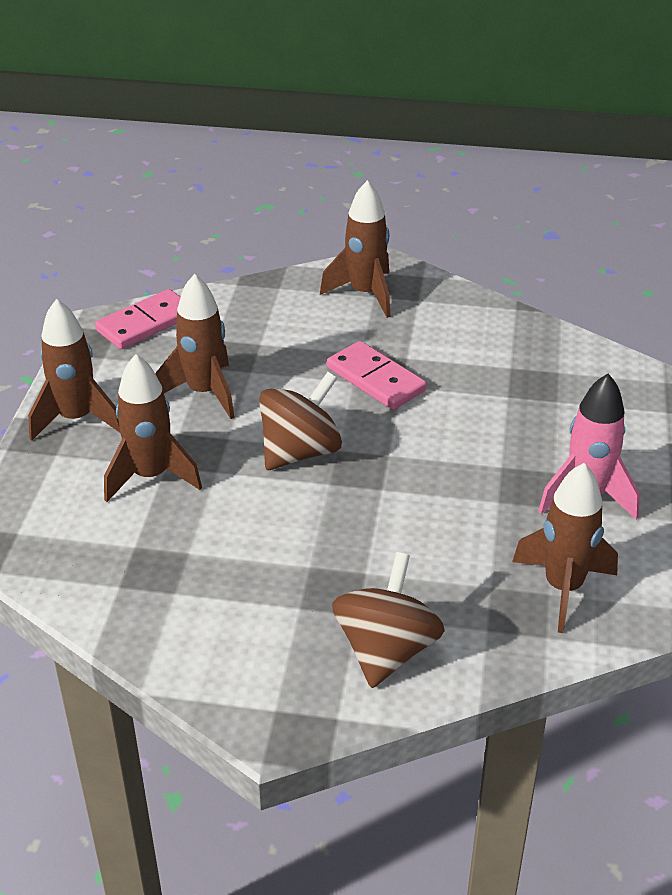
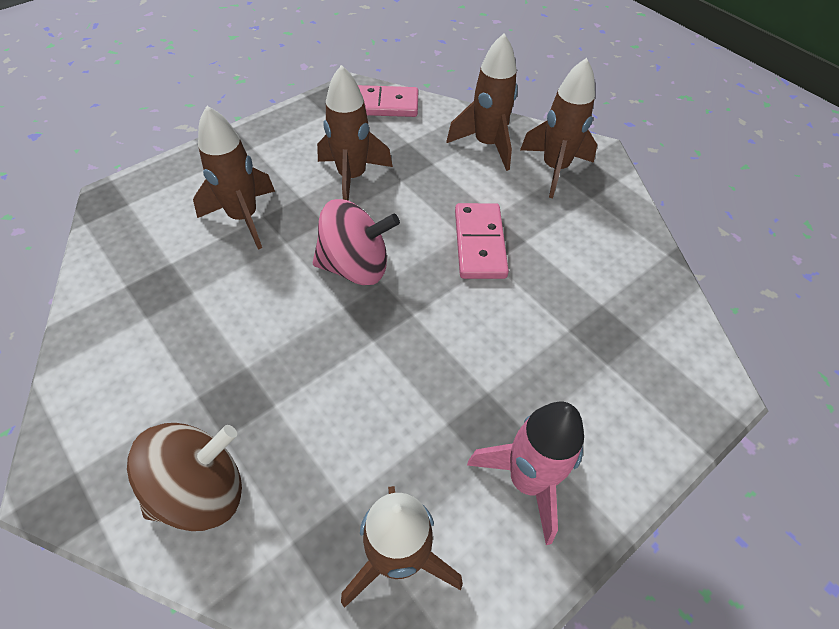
camera: 40 degrees right, 15 degrees up
brown rocket [28,299,120,441] -> brown rocket moved to [446,34,518,171]
brown spinning top [259,372,342,470] -> pink spinning top [313,199,400,285]

